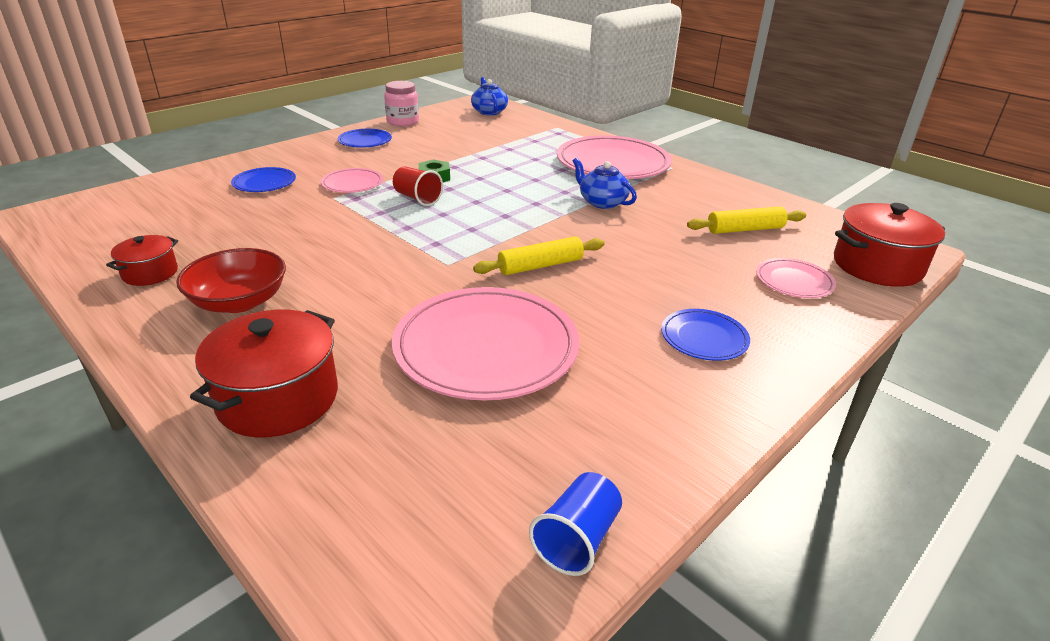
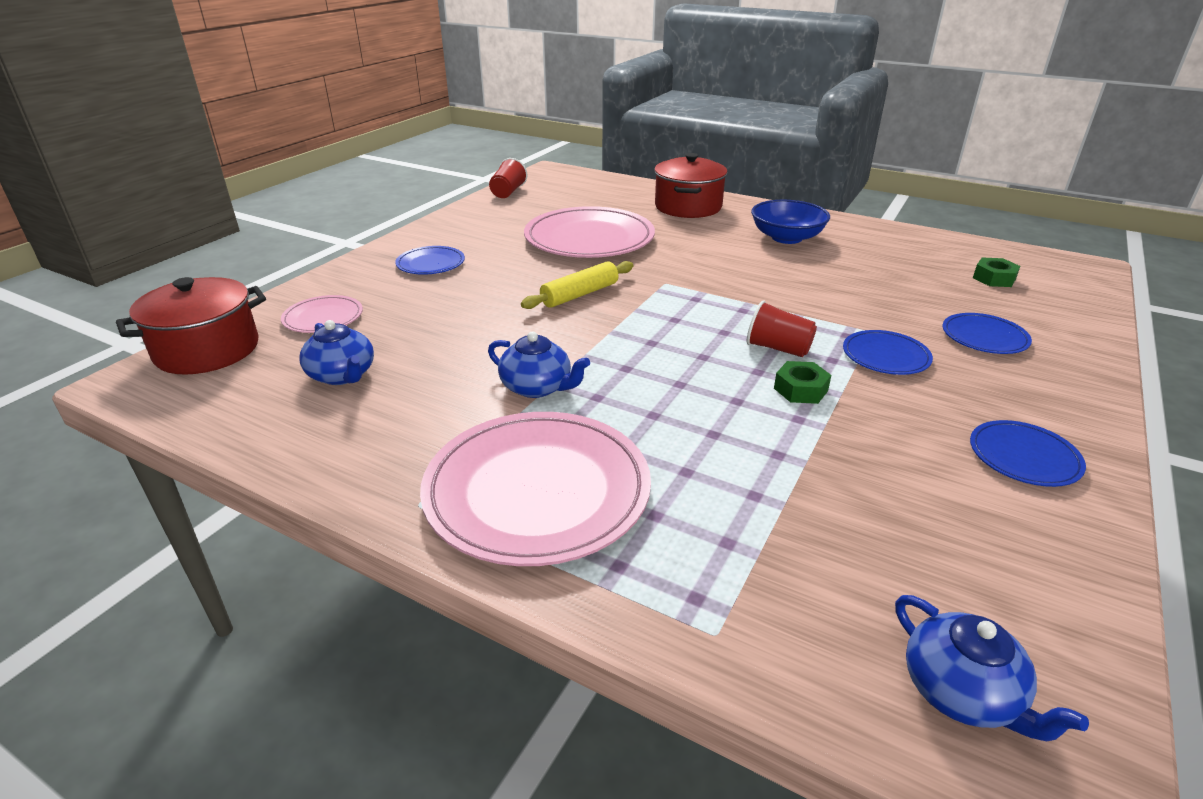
camera: 165 degrees right, 0 degrees up
red pot [106,235,178,286] -> none
red bowl [176,248,286,313] -> blue bowl [751,200,830,244]
pink plate [321,168,383,193] -> blue plate [843,330,933,375]
pink jar [384,81,419,126] -> none
blue cup [529,472,622,576] -> red cup [489,158,528,198]
yellow rolling pin [687,206,806,234] -> blue teapot [299,320,374,385]
none -> green nut [973,258,1020,287]

